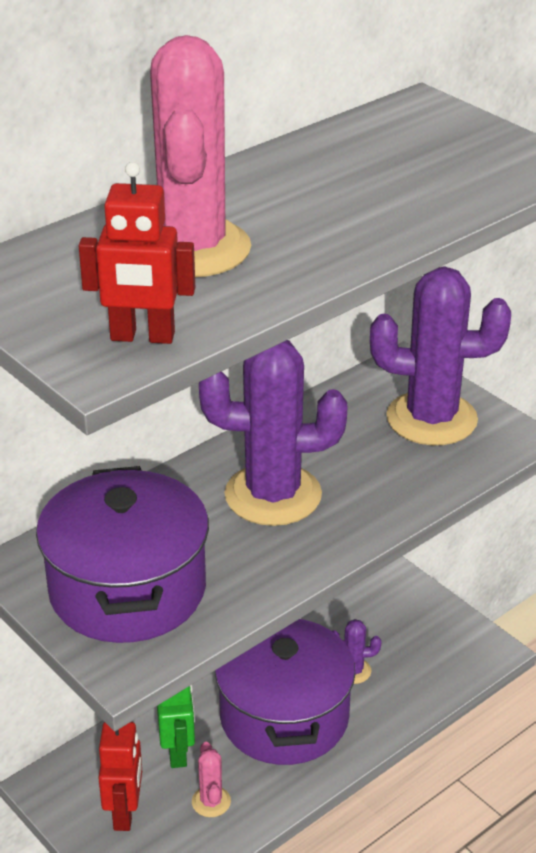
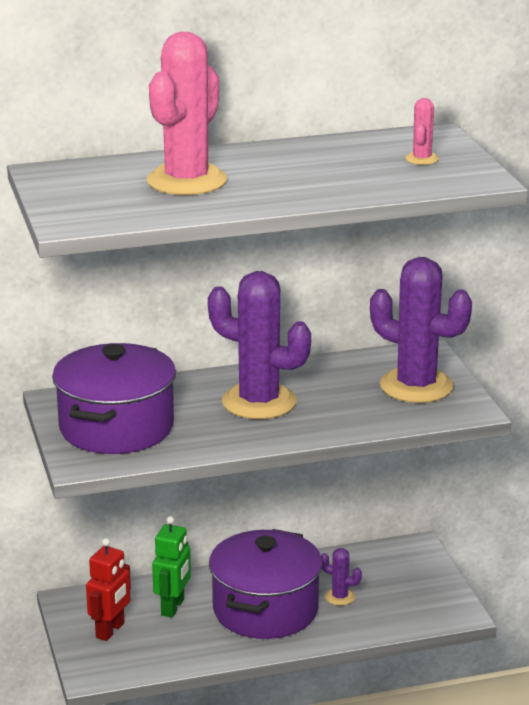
camera: 25 degrees right, 10 degrees down
red robot [79,162,195,344] -> none
pink cactus [192,742,231,817] -> pink cactus moved to [405,98,439,165]

